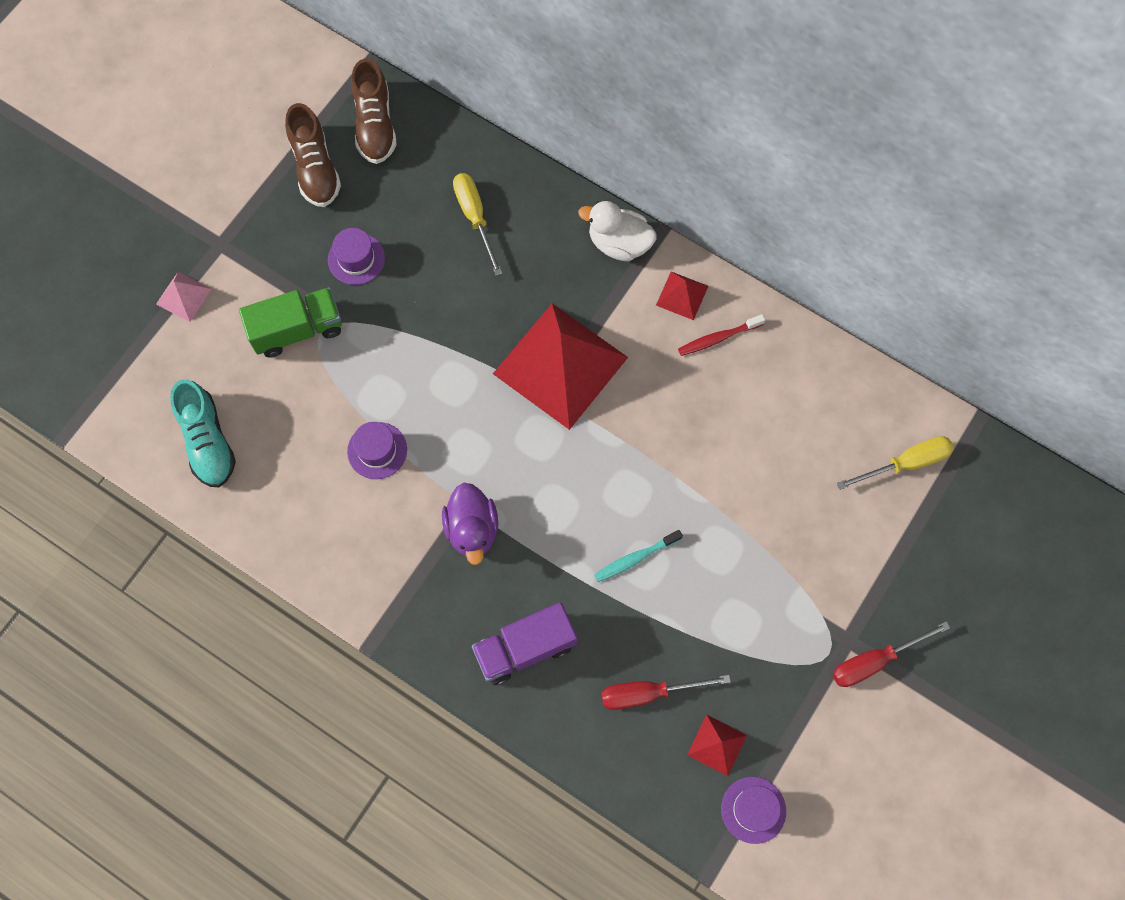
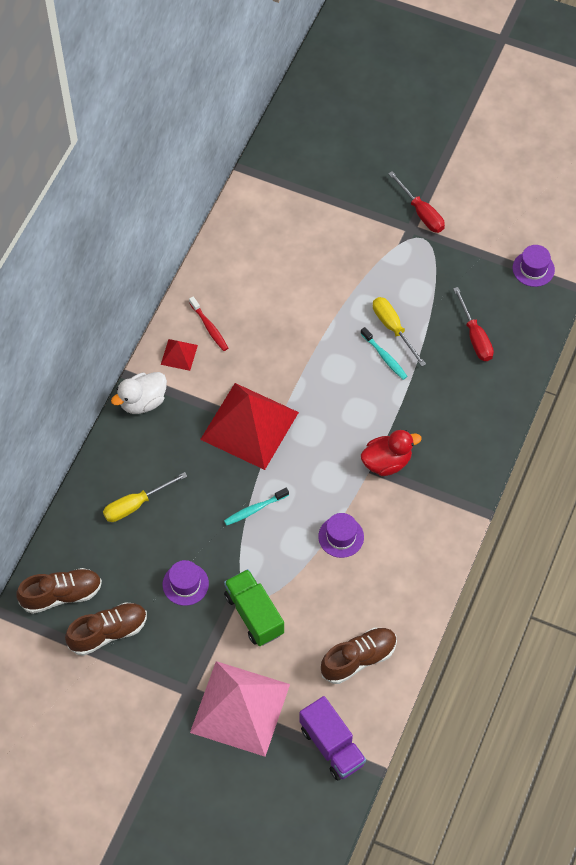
camera: 100 degrees left, 10 degrees down
pink pyramid [156,272,212,322] -> pink pyramid [190,661,290,757], size x2.34
turquoise shoe [170,379,236,487] -> brown shoe [321,628,397,684]
purple duck [442,483,498,565] -> red duck [361,430,422,476]
purple truck [472,602,577,685] -> purple truck moved to [299,696,366,781]
white duck [578,201,657,261] -> white duck turned 45 degrees clockwise [111,372,167,414]
red pyramid [687,714,747,776] -> none
yellow screwdriver [837,436,954,490] -> yellow screwdriver moved to [373,297,426,366]
none -> turquoise toothbrush [224,488,289,526]

